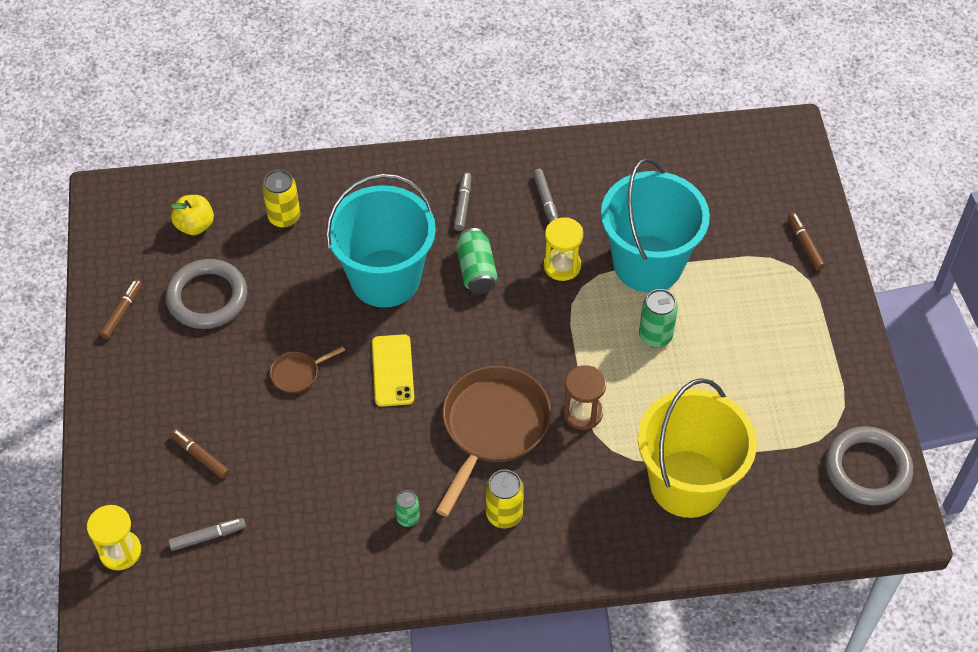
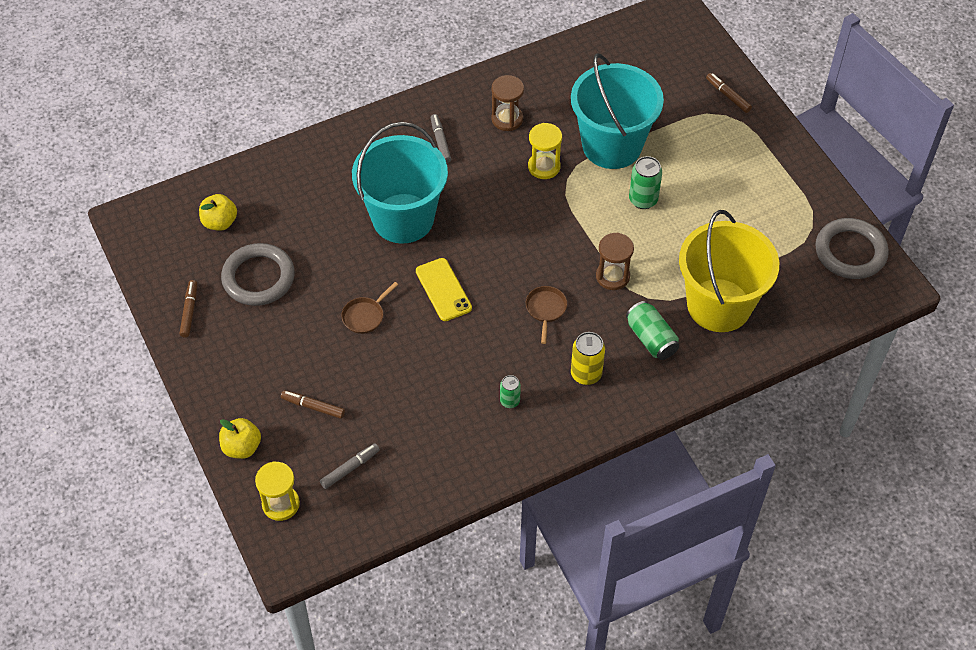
camera: 20 degrees left, 0 degrees up
yellow can [262,170,300,228] -> none
brown pan [436,366,551,517] -> brown pan [526,286,567,344], size x0.45
green can [456,228,498,294] -> green can moved to [626,301,679,360]
grey marker [533,169,558,222] -> brown hourglass [491,75,524,131]
none -> yellow apple [219,418,261,459]

